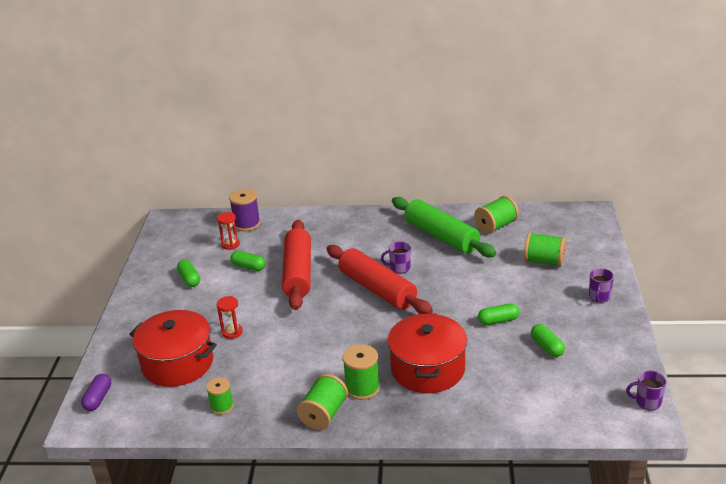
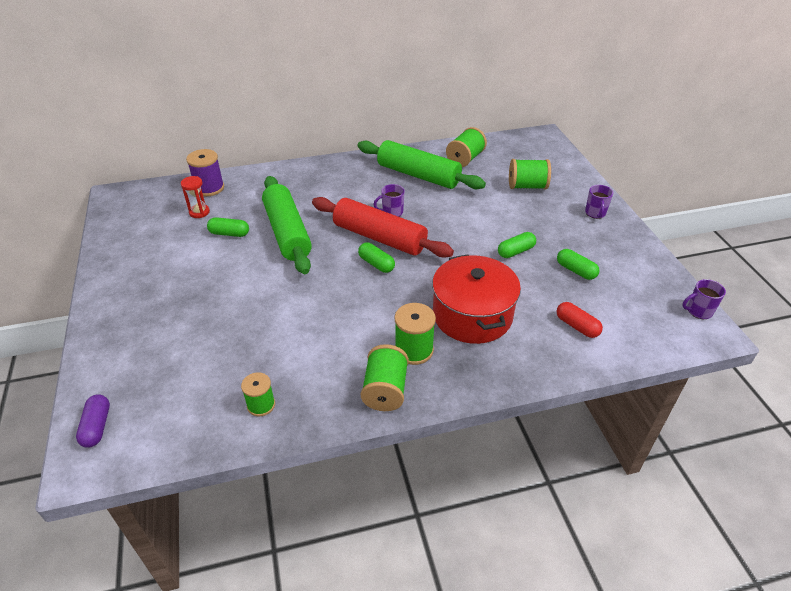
camera: 20 degrees left, 10 degrees up
red pot [129,310,217,387] -> none
green capsule [177,260,200,287] -> green capsule moved to [358,242,395,273]
red hourglass [217,296,243,339] -> none
red rolling pin [282,220,311,310] -> green rolling pin [262,176,312,274]
none -> red capsule [556,302,603,338]

